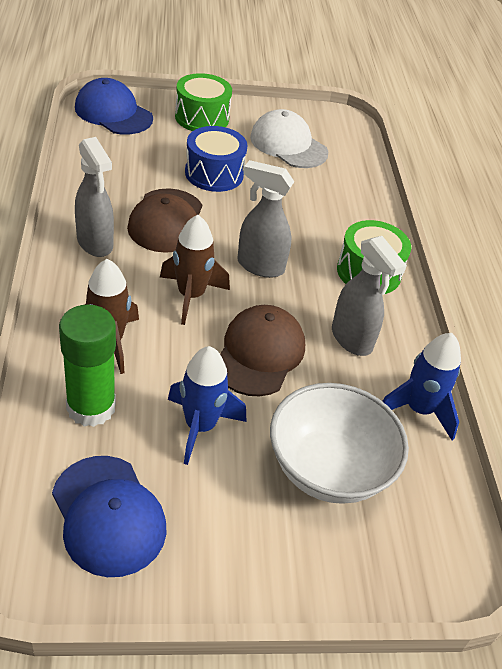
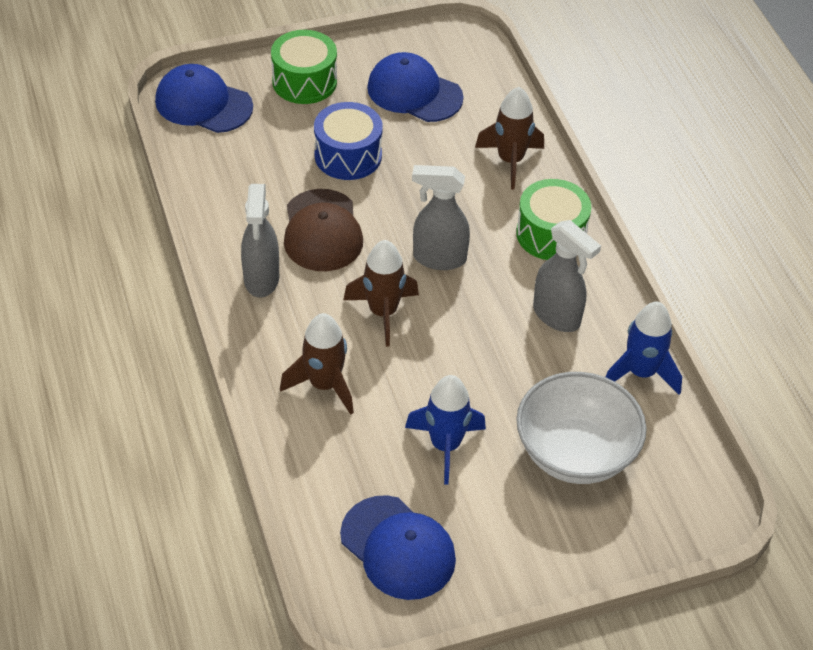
camera: 10 degrees left, 5 degrees up
green glue stick [59,304,116,427] -> none
grey spray bottle [75,137,114,257] -> grey spray bottle turned 45 degrees clockwise [241,184,279,298]
brown cap [220,305,305,396] -> none
white cap [250,109,328,168] -> blue cap [367,52,464,122]
none -> brown rocket [475,87,544,190]

